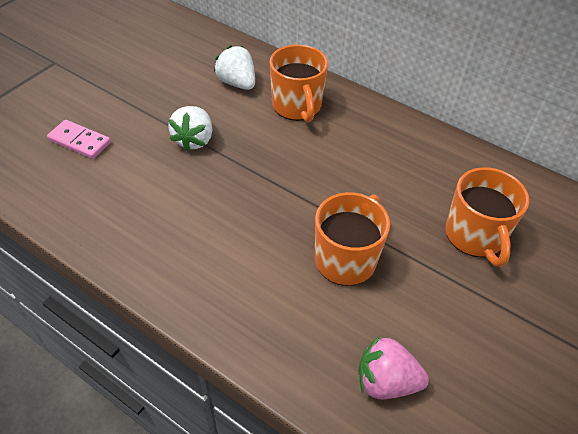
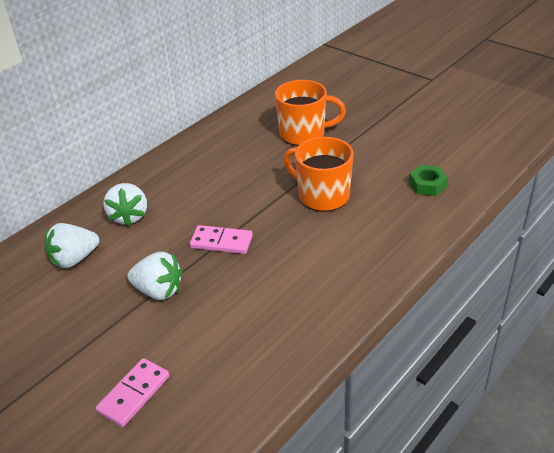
camera: 80 degrees left, 10 degrees down
orange mug [269,44,328,122] -> white strawberry [103,183,147,226]
pink strawberry [359,336,429,399] -> green nut [409,165,448,196]
none -> pink domino [190,225,253,254]

